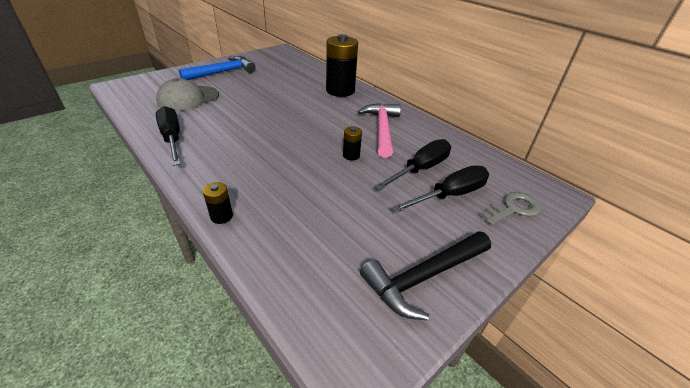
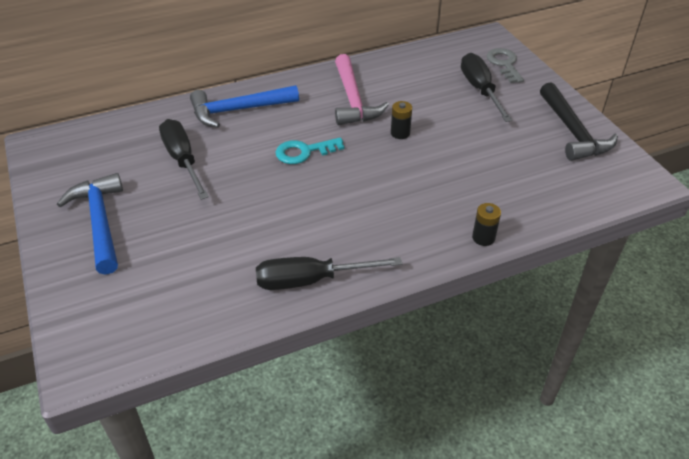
camera: 70 degrees left, 5 degrees up
grey cap [156,78,219,111] -> none
black battery [326,34,358,97] -> blue hammer [190,85,299,128]
pink hammer [358,103,401,158] -> pink hammer turned 120 degrees counterclockwise [335,54,389,125]
black screwdriver [374,139,451,191] -> black screwdriver moved to [159,119,209,200]
none -> turquoise key [275,138,345,164]

